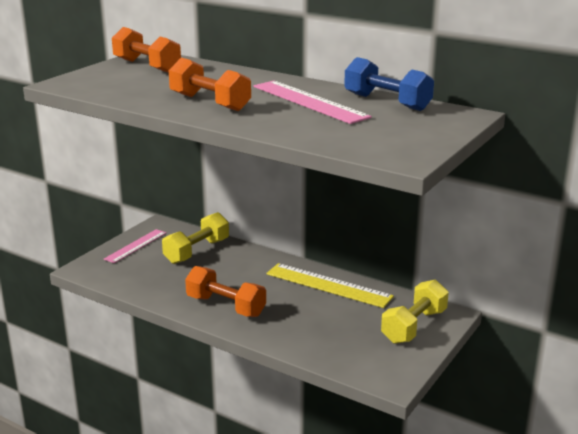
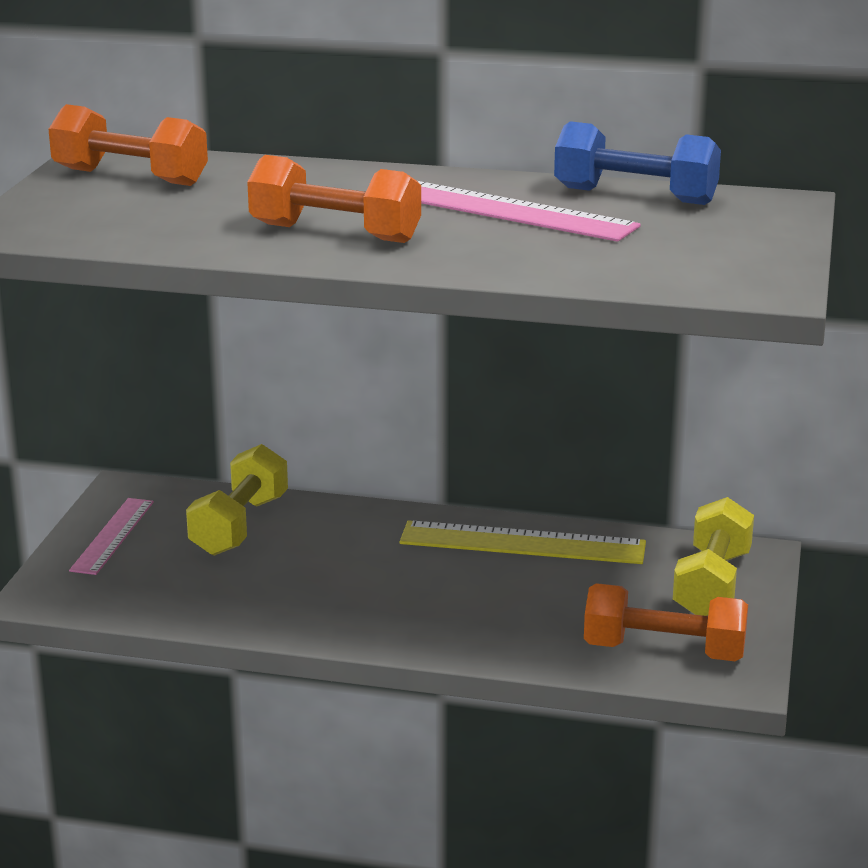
camera: 20 degrees left, 0 degrees up
orange dumbbell [185,266,266,317] -> orange dumbbell moved to [584,584,748,661]

